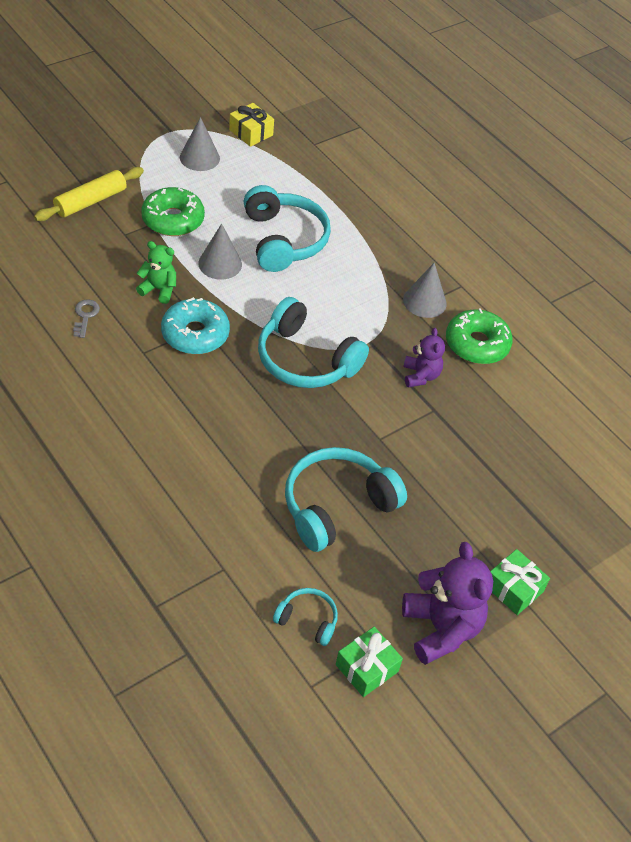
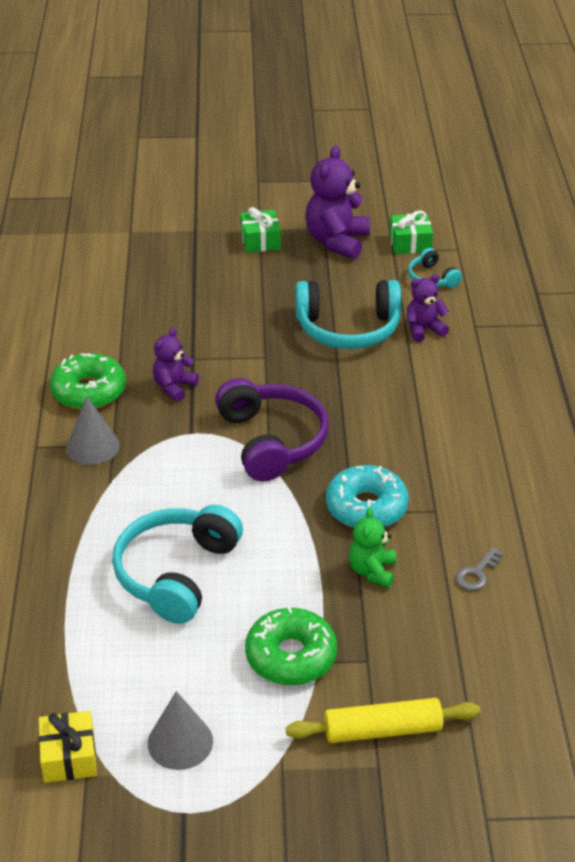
camera: 140 degrees left, 10 degrees down
green teddy bear [136,241,176,304] -> green teddy bear turned 45 degrees clockwise [349,508,396,588]
grey cone [198,223,242,280] -> none
turquoise headphones [258,297,369,388] -> purple headphones [215,378,329,482]
none -> purple teddy bear [407,274,449,342]

